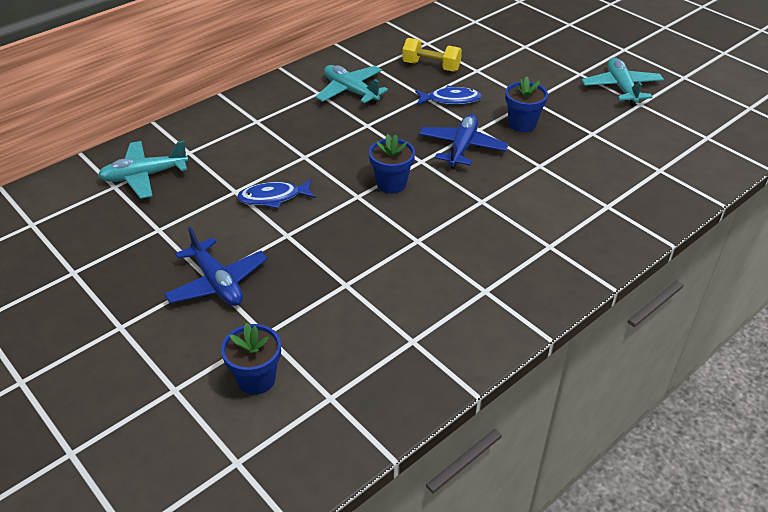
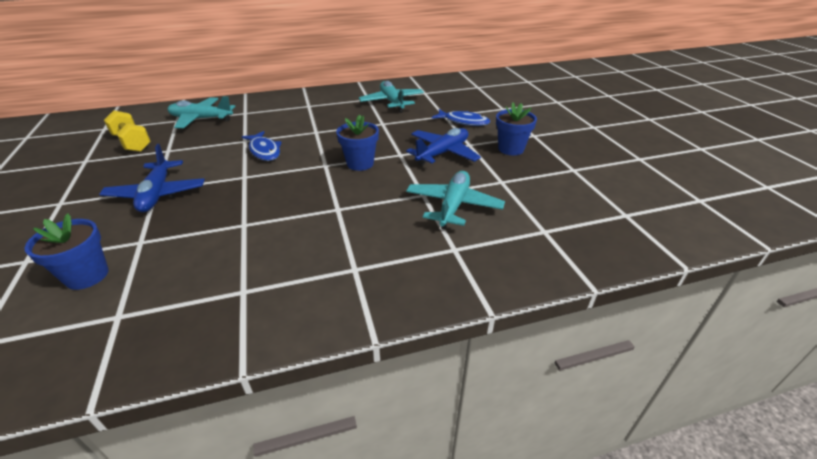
camera: 25 degrees right, 5 degrees down
blue fish [237,179,316,209] -> blue fish turned 135 degrees counterclockwise [242,131,282,161]
yellow dumbbell [402,38,462,72] -> yellow dumbbell moved to [104,110,151,152]
turquoise plane [582,58,664,106] -> turquoise plane moved to [406,171,505,230]

